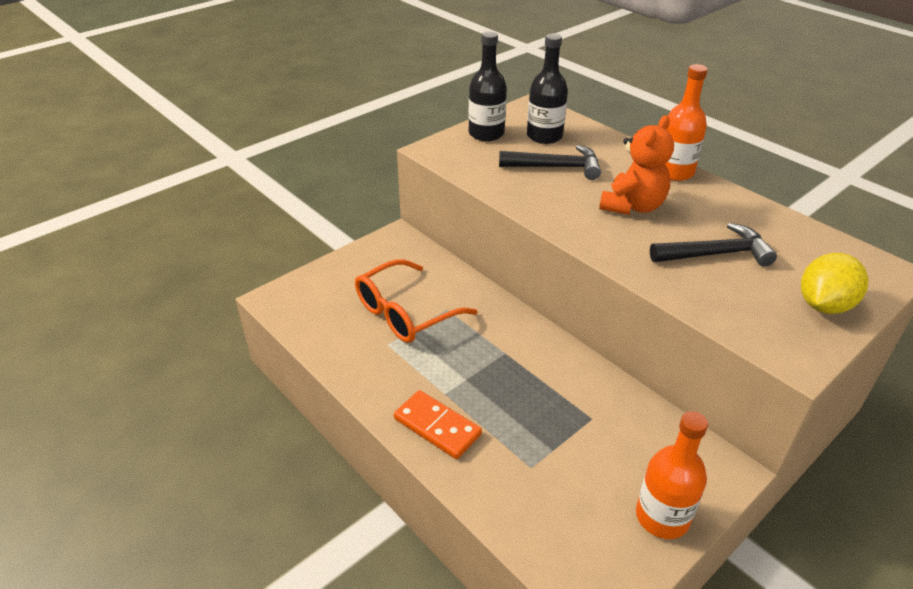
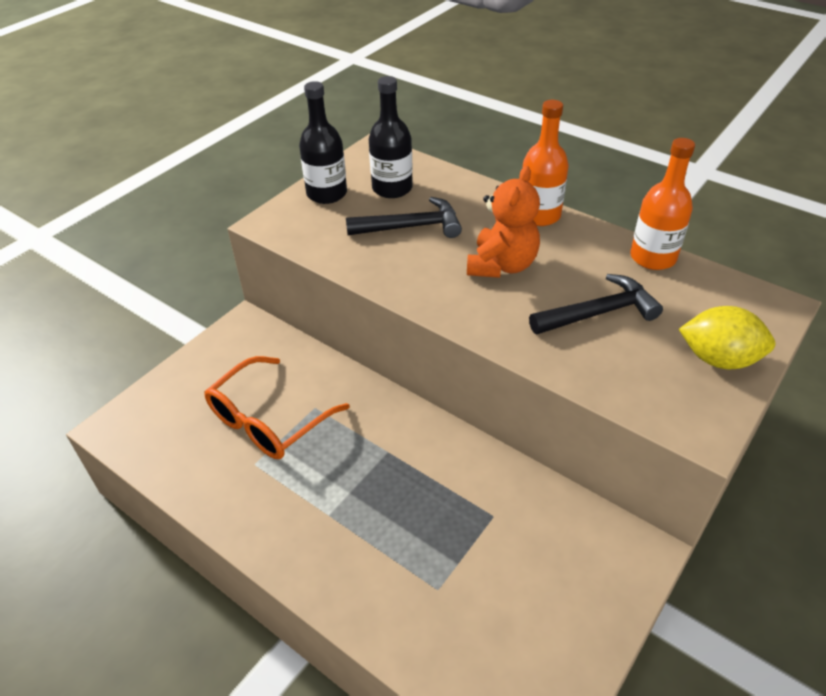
camera: 10 degrees left, 5 degrees up
orange domino [394,390,482,459] -> none
orange bottle [636,411,708,539] -> orange bottle moved to [630,138,695,270]
yellow lemon [801,253,868,314] -> yellow lemon turned 75 degrees clockwise [679,306,775,369]

